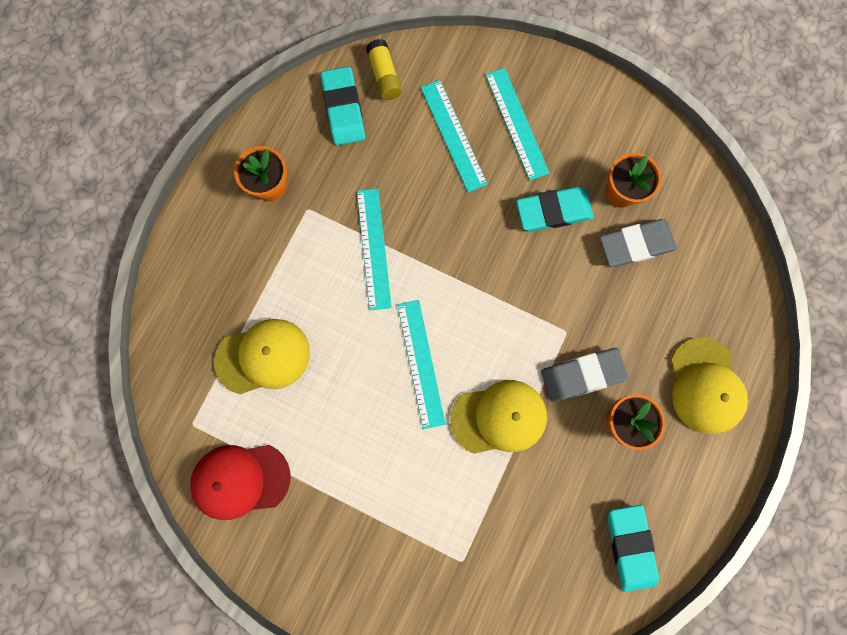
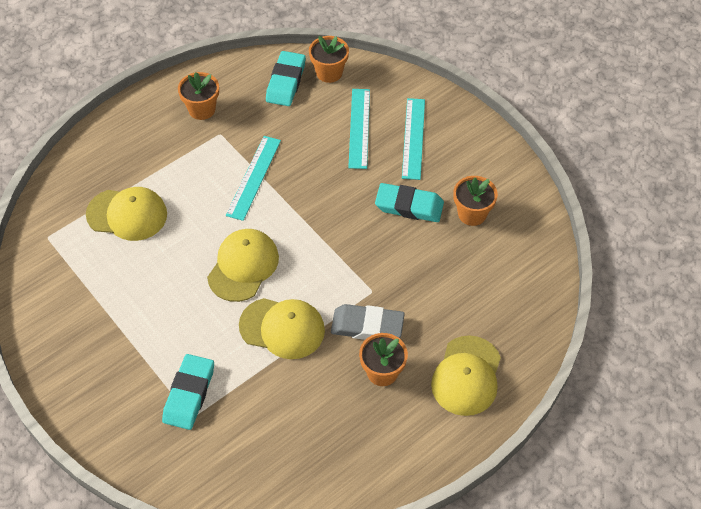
camera: 25 degrees right, 25 degrees down
red cap [190,445,290,520] -> none
yellow glue stick [366,39,402,100] -> orange flower pot [309,36,349,83]
turquoise ruler [397,300,446,429] -> yellow cap [207,229,279,302]
grey eraser [600,219,677,267] -> none
turquoise eraser [608,505,659,592] -> turquoise eraser moved to [162,354,214,430]

